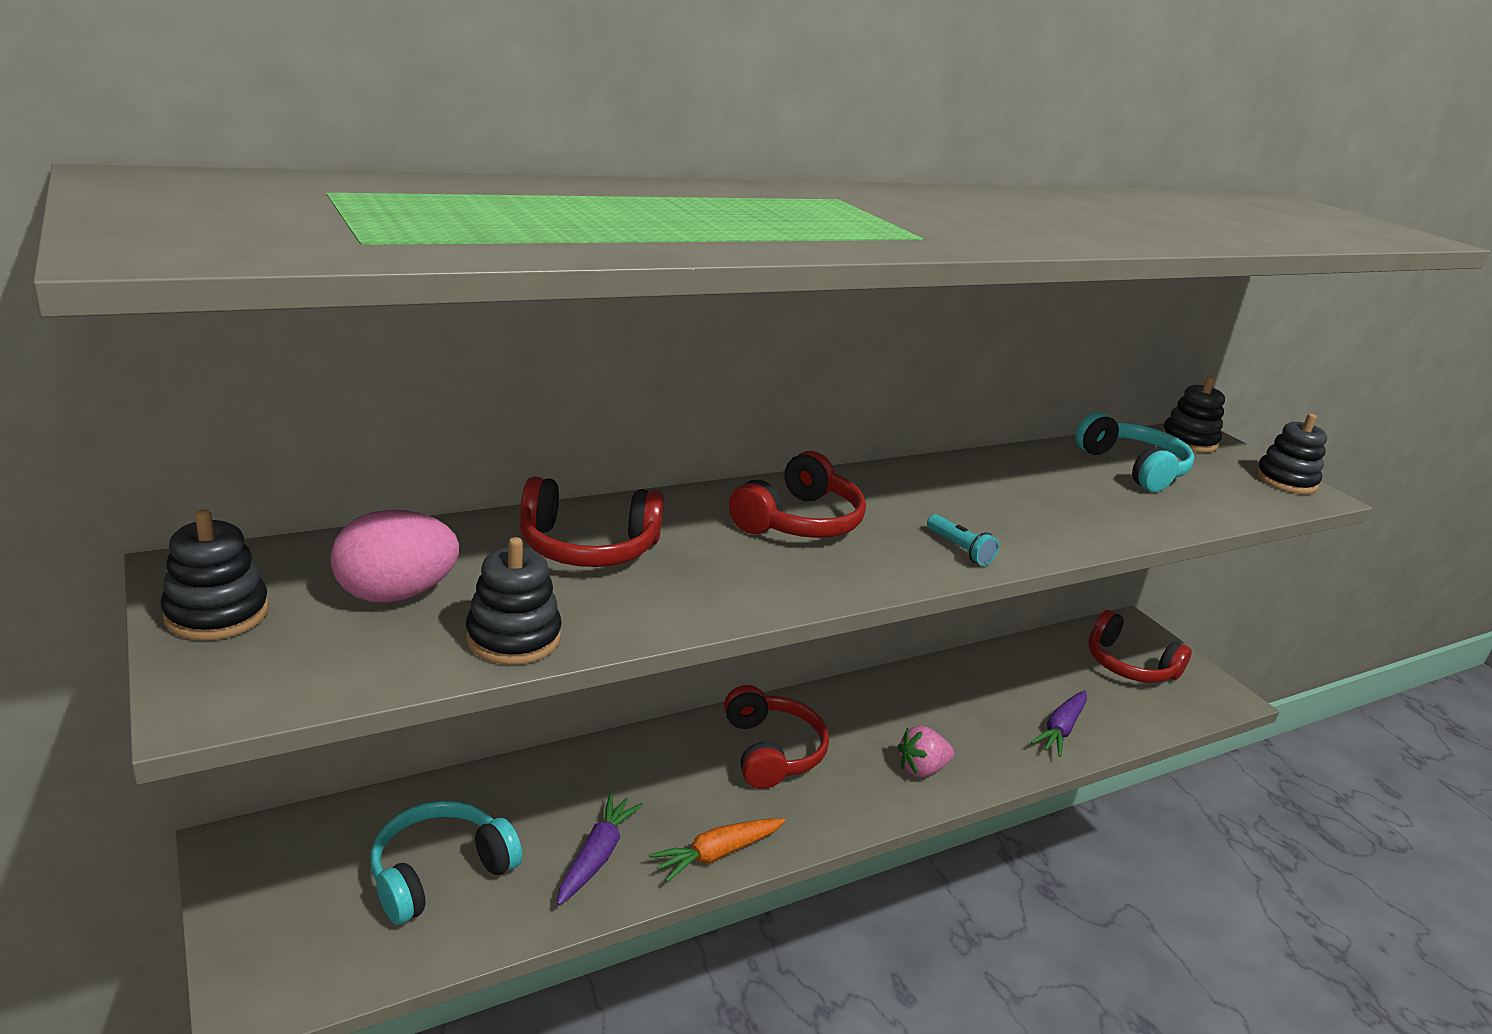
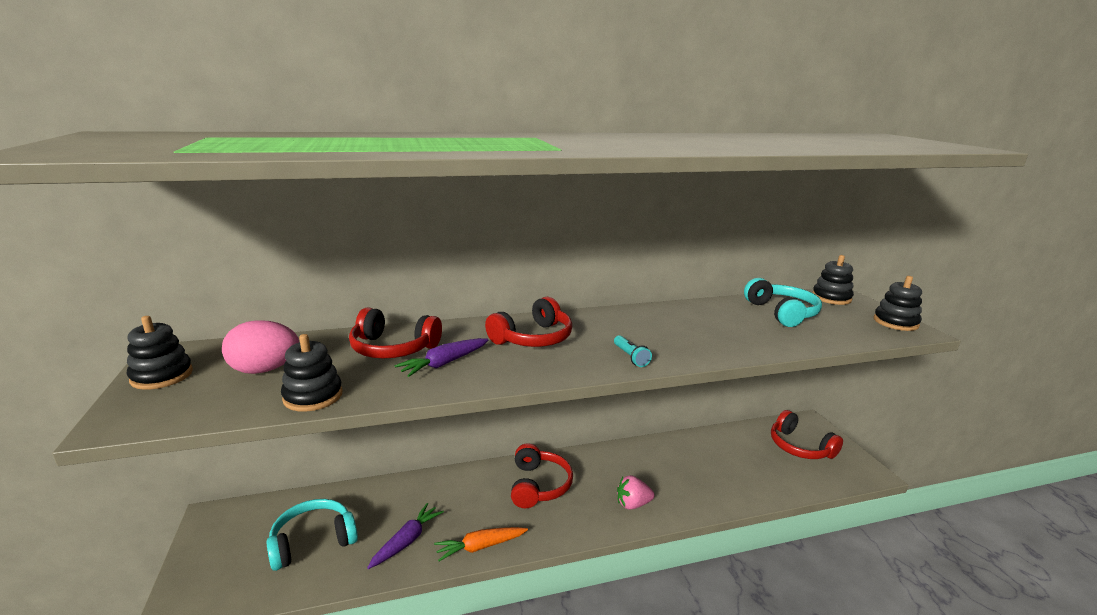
camera: 15 degrees right, 5 degrees down
purple carrot [1031,690,1087,757] -> purple carrot moved to [395,338,488,377]

